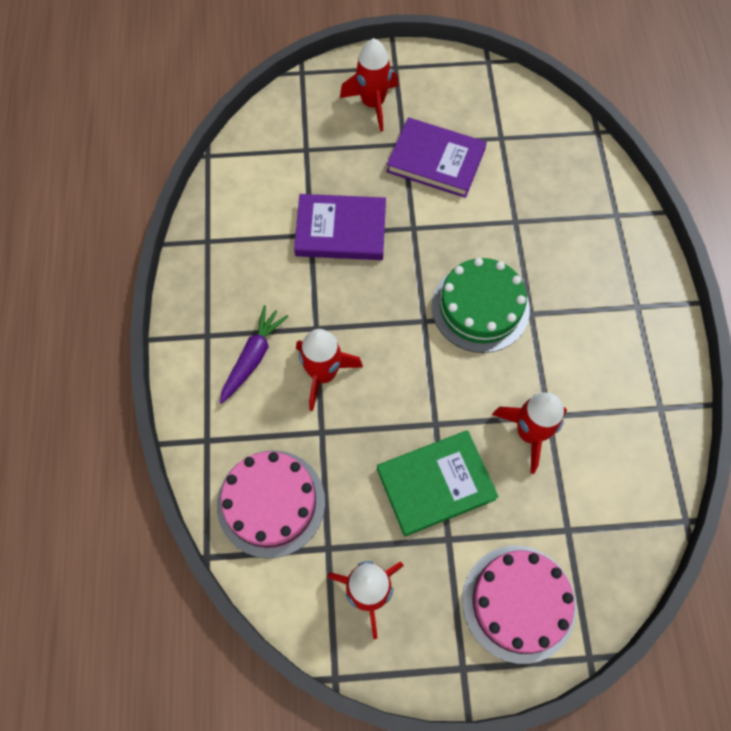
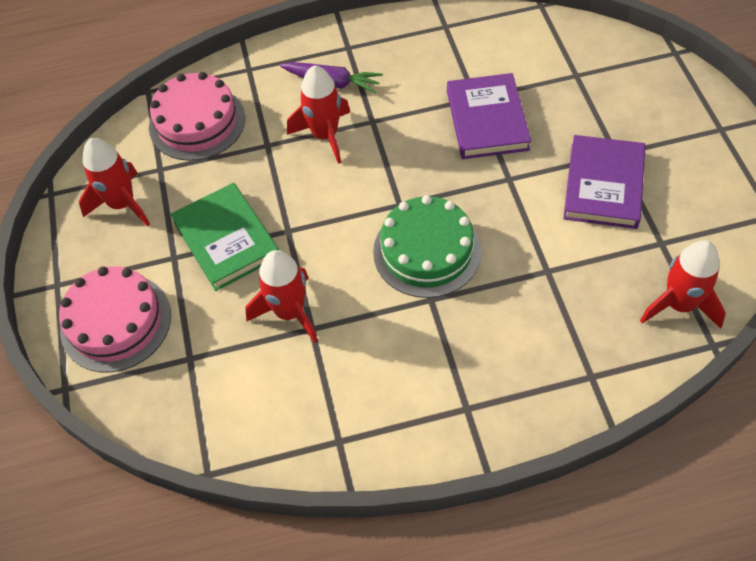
camera: 85 degrees right, 10 degrees down
red rocket [340,38,398,132] -> red rocket moved to [640,240,726,329]

